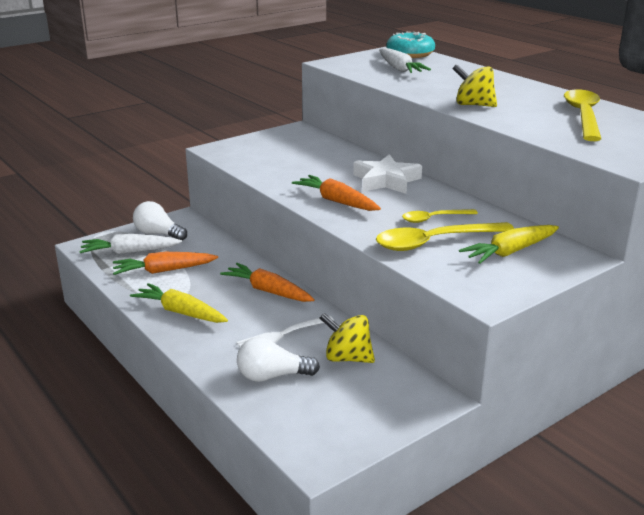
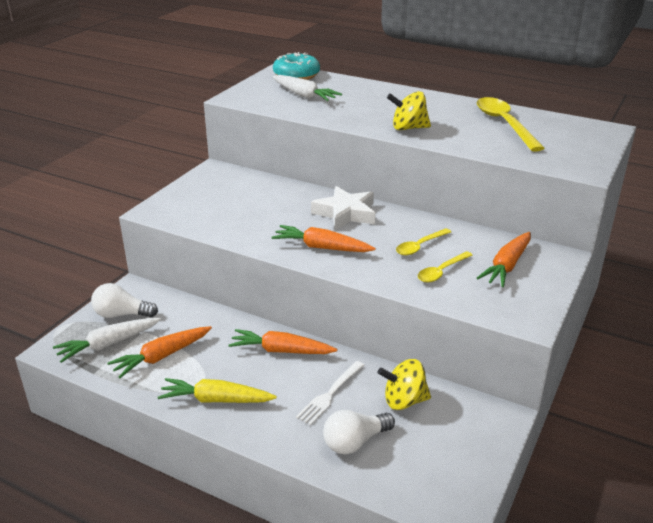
camera: 25 degrees left, 5 degrees up
yellow spoon [376,222,514,251] -> yellow spoon [418,251,473,283], size x0.57
yellow carrot [459,225,559,264] -> orange carrot [477,232,531,287]

